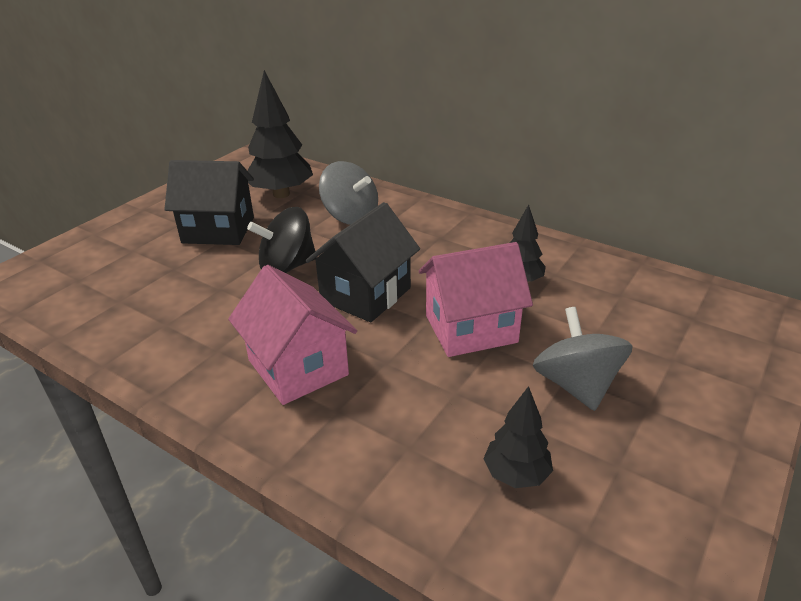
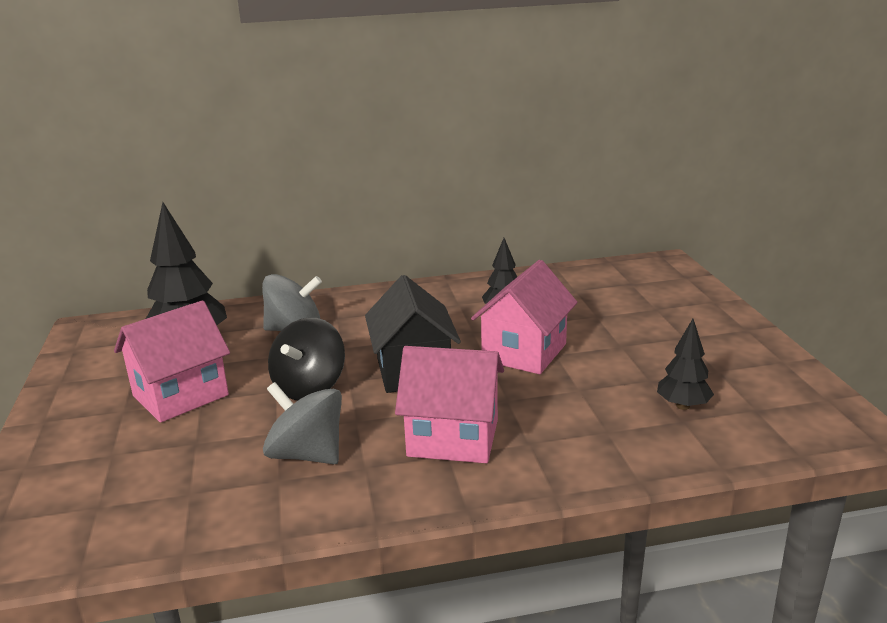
camera: 45 degrees left, 10 degrees down
black house [165,160,254,245] -> pink house [114,300,230,423]
grey spinning top [533,307,633,411] -> grey spinning top moved to [263,382,342,464]

